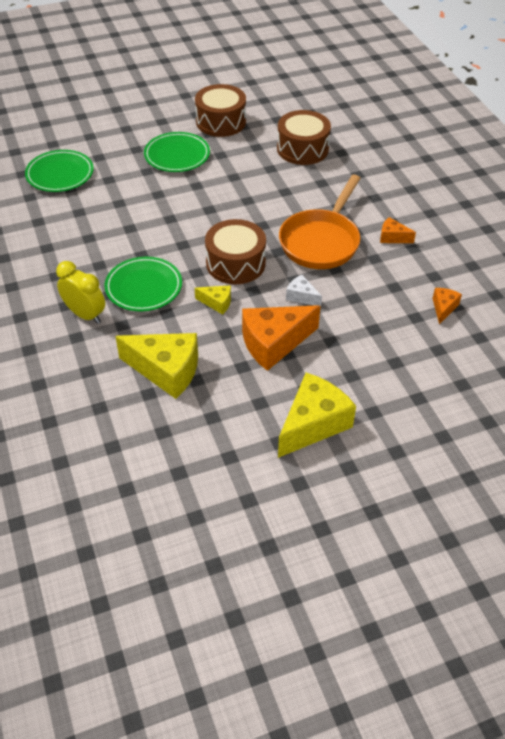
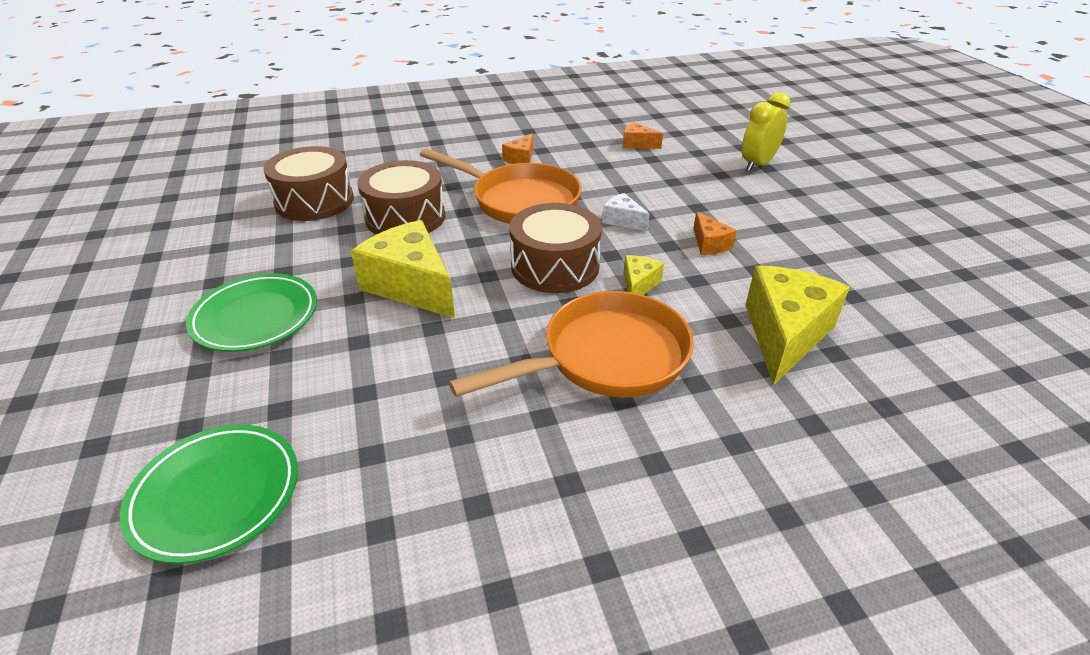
camera: 85 degrees left, 10 degrees down
yellow clock [56,261,105,324] -> yellow clock moved to [742,92,791,171]
green plate [105,257,182,311] -> orange pan [449,291,694,398]
brown drum [195,84,246,137] -> brown drum moved to [357,160,445,234]
orange cheese [242,305,321,371] -> orange cheese [693,212,737,255], size x0.48
yellow cheese [278,373,356,458] -> yellow cheese moved to [351,220,455,318]
white cheese [286,275,322,306] -> white cheese turned 90 degrees clockwise [602,193,650,231]

